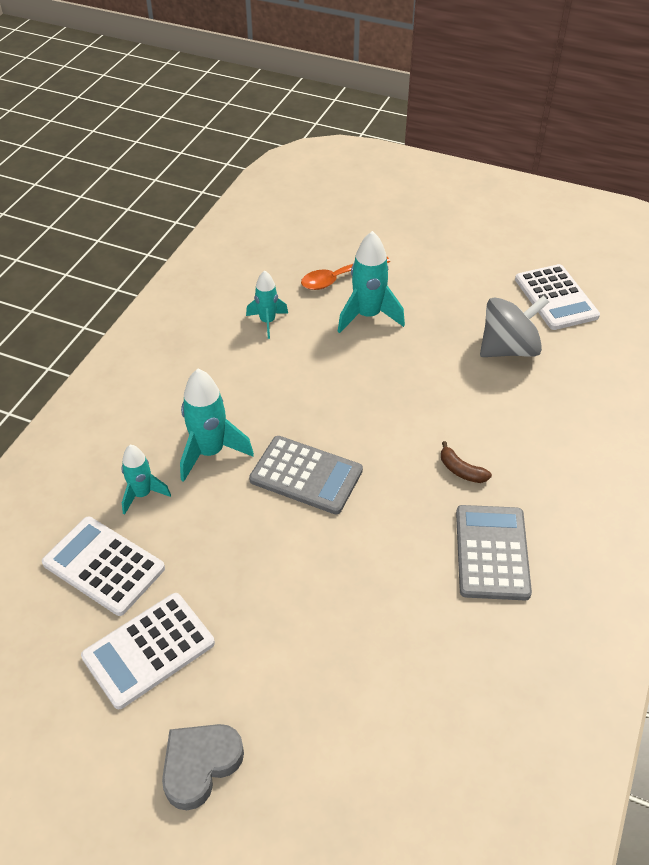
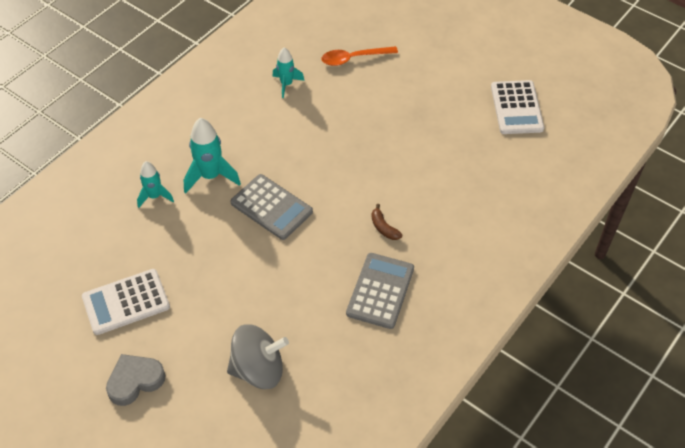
camera: 15 degrees right, 5 degrees up
white calculator [42,517,165,616] -> none
turquoise rocket [338,231,405,333] -> none
grey spinning top [480,295,549,357] -> grey spinning top moved to [227,324,289,389]

